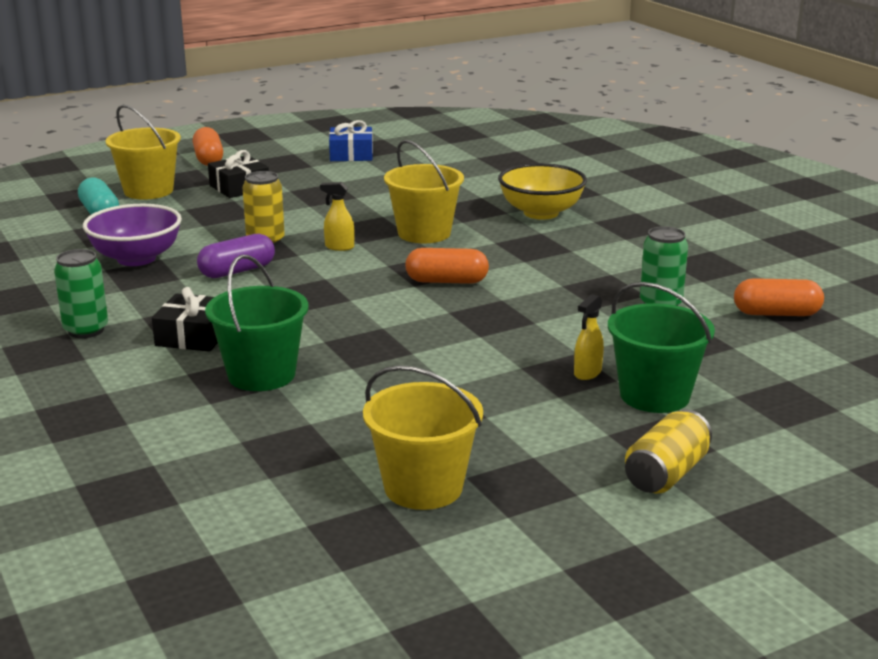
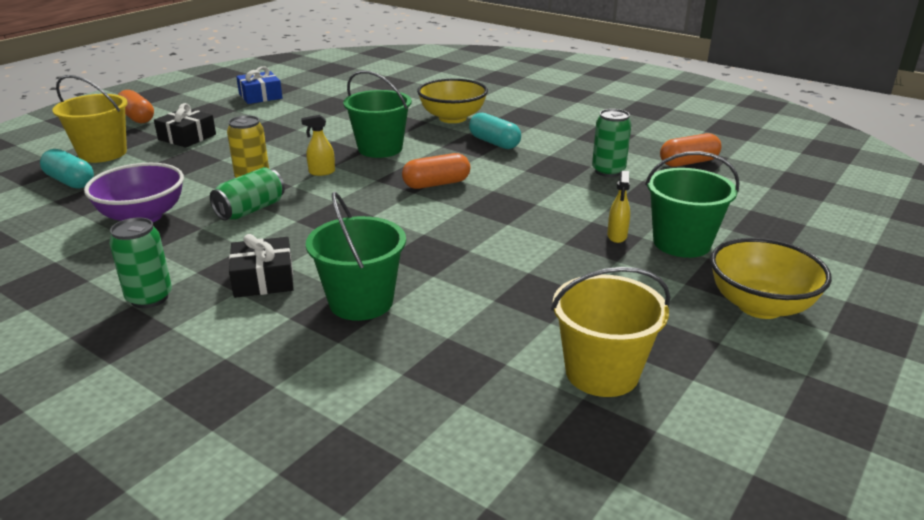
camera: 25 degrees left, 5 degrees up
purple capsule [197,234,275,278] -> green can [210,167,285,221]
yellow bucket [384,140,464,243] -> green bucket [343,70,412,158]
yellow can [625,410,712,494] -> yellow bowl [710,238,832,319]
none -> turquoise capsule [469,113,521,149]

